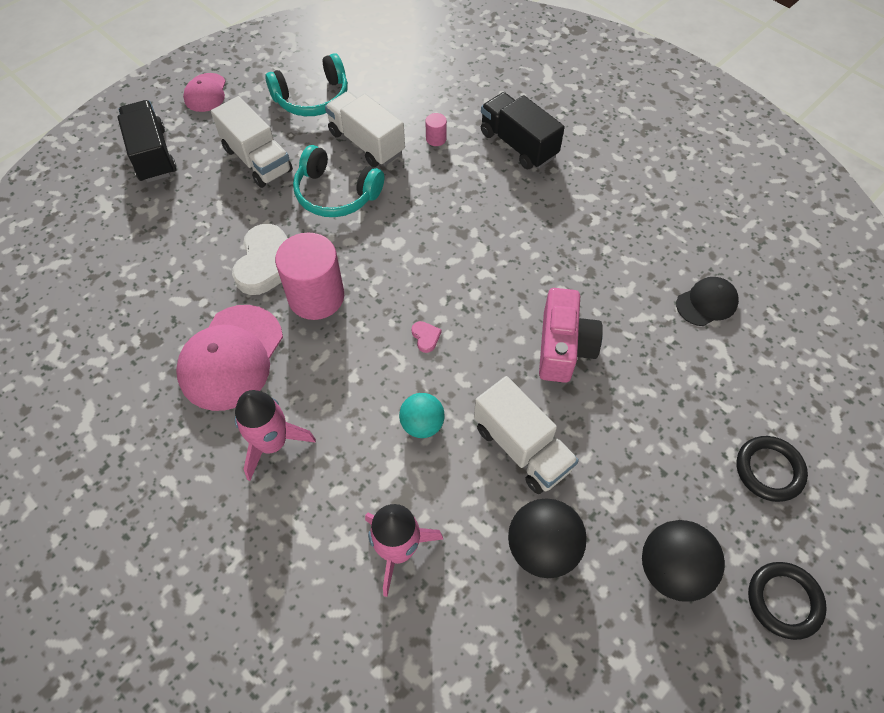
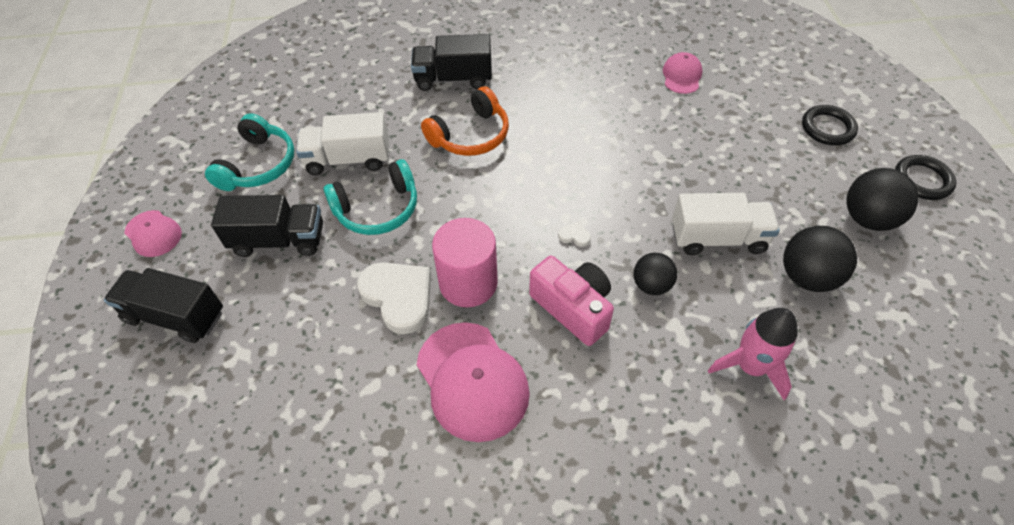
camera: 50 degrees left, 5 degrees down
white truck [211,96,293,188] -> black truck [211,195,323,257]
pink rocket [235,390,316,481] -> none
turquoise ball [399,393,445,438] -> black ball [633,253,677,295]
pink heart [411,321,441,353] -> white heart [558,221,591,247]
pink cylinder [425,113,447,146] -> none
pink camera [539,288,603,383] -> pink camera moved to [529,256,614,346]
black cap [676,277,739,326] -> pink cap [663,52,703,94]
none -> orange headphones [421,86,509,156]

